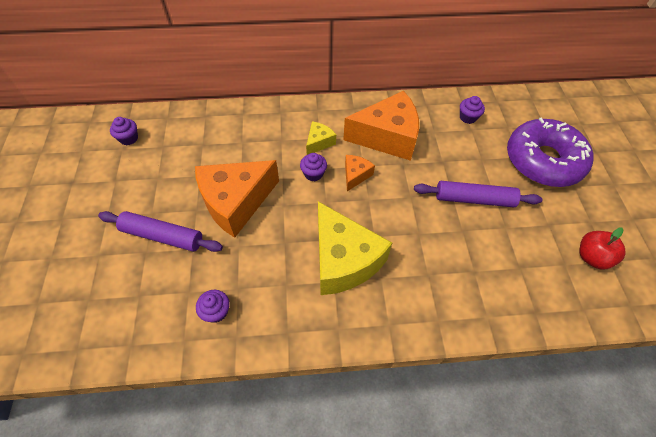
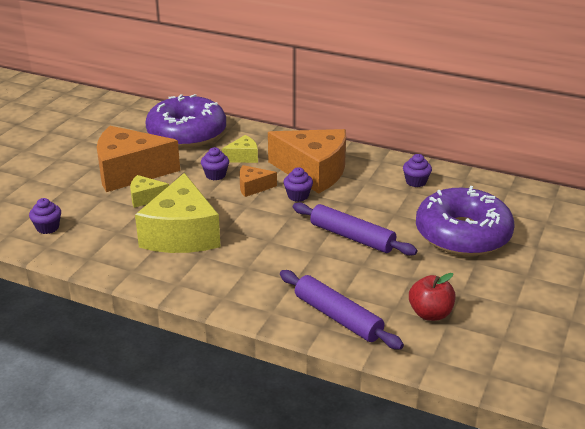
camera: 30 degrees right, 25 degrees down
purple rolling pin [98,211,223,252] -> purple rolling pin moved to [280,270,404,350]
purple cupcake [110,117,138,145] -> purple cupcake moved to [283,167,313,202]
orange cheese [345,155,375,191] -> orange cheese turned 150 degrees counterclockwise [239,165,277,197]
none -> yellow cheese [130,175,169,208]
none -> purple donut [145,94,226,148]

